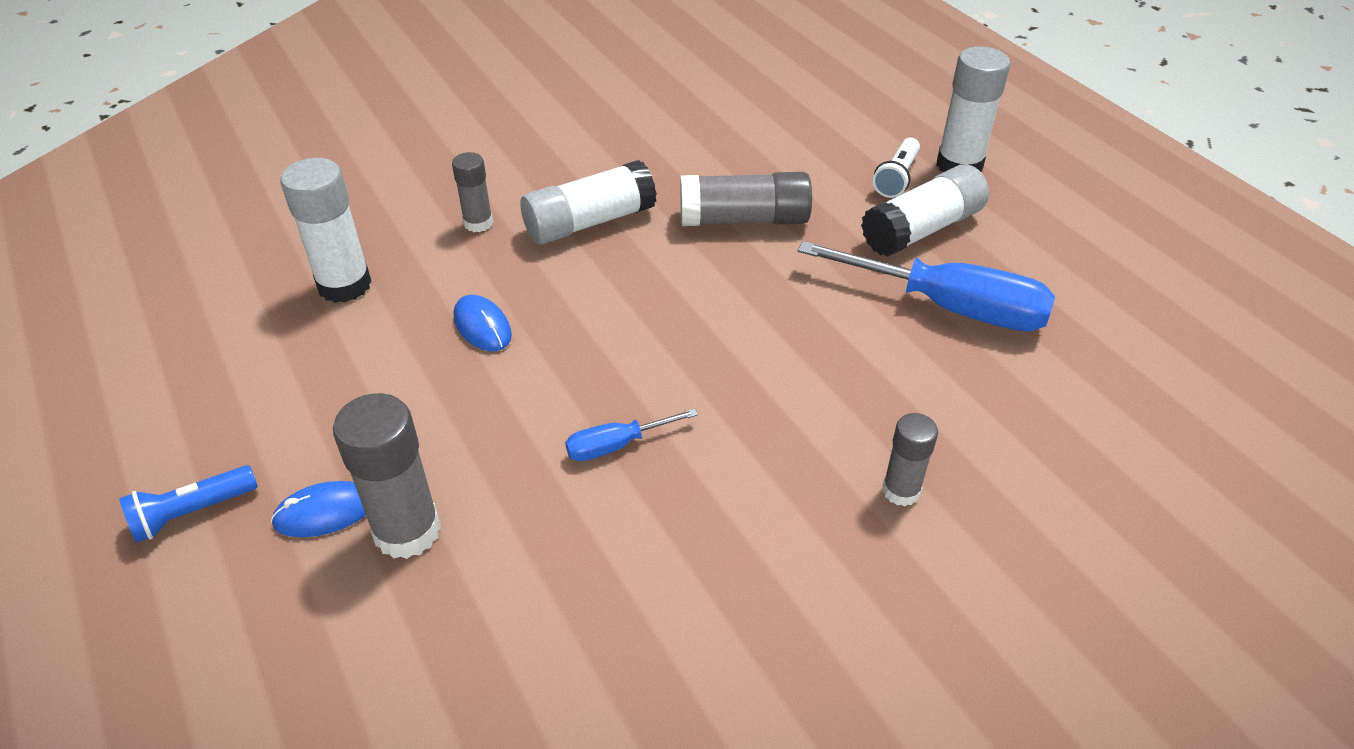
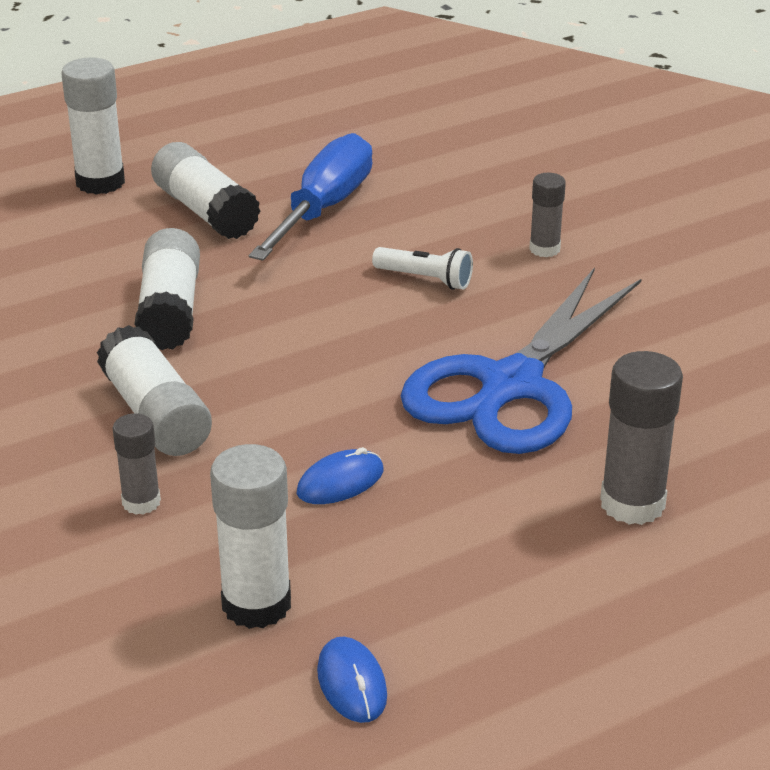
camera: 90 degrees left, 10 degrees down
blue flashlight [119,465,258,543] -> none
blue mouse [271,481,366,537] -> blue mouse moved to [317,637,387,723]
blue screwdriver [565,408,698,461] -> blue scissors [401,267,641,454]
grey glue stick [680,172,812,226] -> white glue stick [134,228,200,350]
white flashlight [873,137,920,198] -> white flashlight moved to [372,247,473,290]

